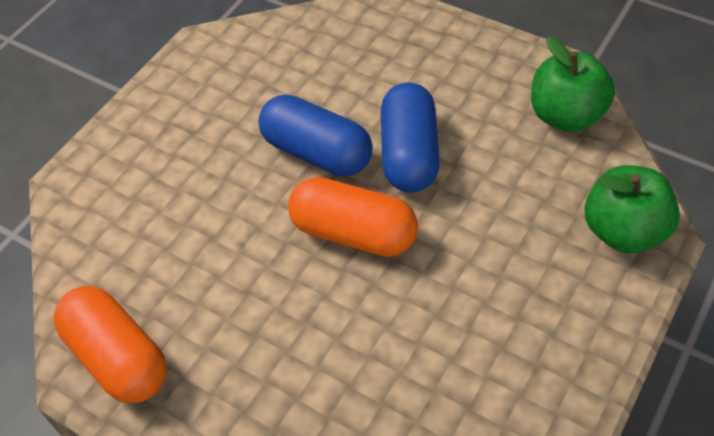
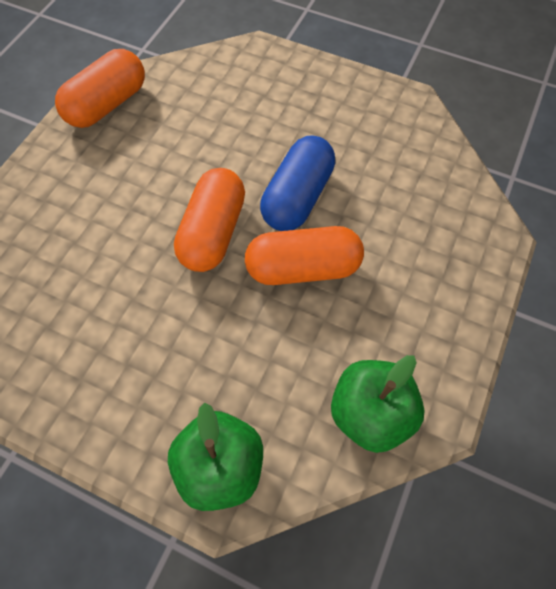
camera: 80 degrees right, 10 degrees up
blue capsule [381,82,440,193] -> orange capsule [245,226,364,285]

